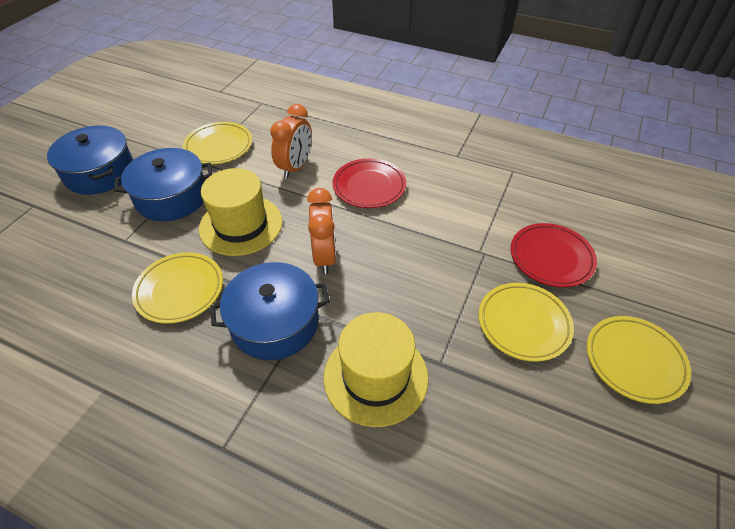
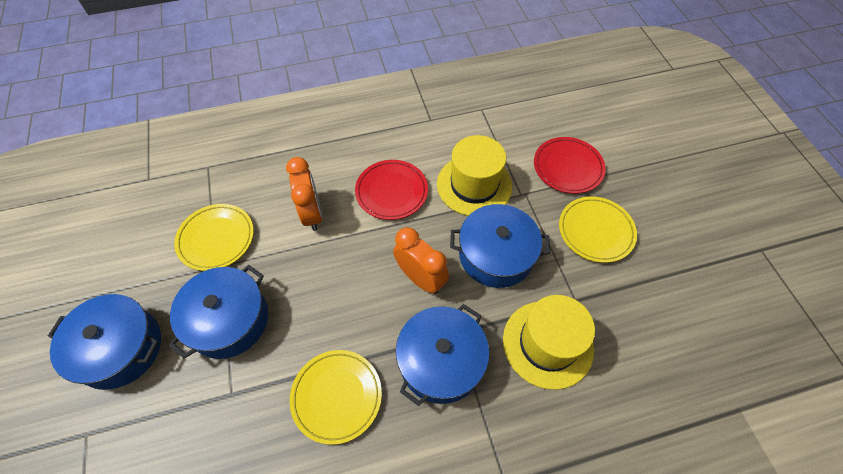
camera: 40 degrees left, 10 degrees up
yellow hat [199,168,282,256] -> yellow hat moved to [437,135,512,216]
yellow plate [587,316,691,404] -> none
none -> blue pot [450,204,550,288]

